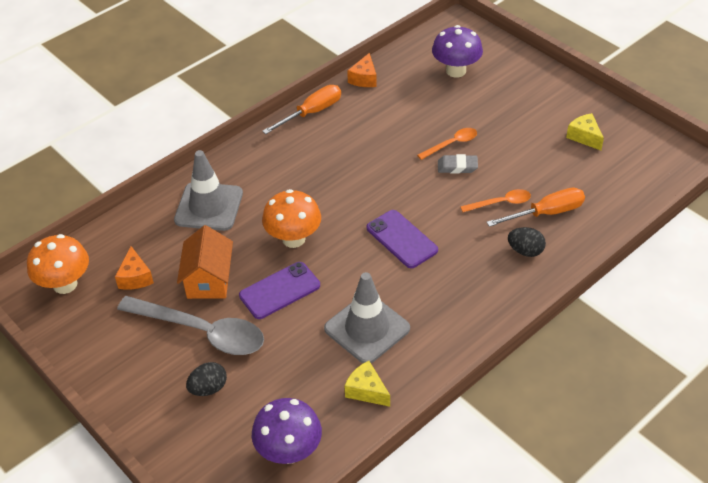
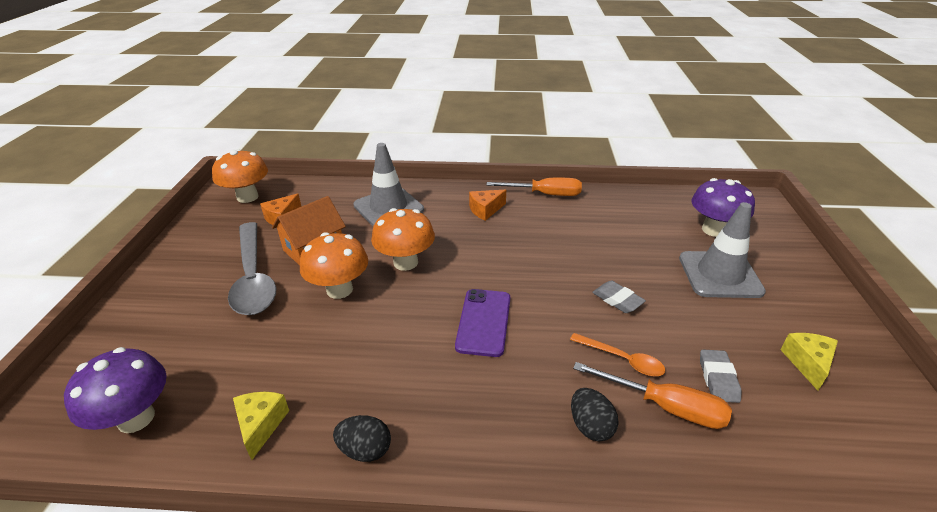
camera: 45 degrees right, 10 degrees down
black egg [186,362,227,396] -> black egg moved to [333,415,391,462]
purple phone [239,262,320,319] -> orange mushroom [300,232,368,299]
grey traffic cone [324,272,410,363] -> grey traffic cone moved to [679,202,766,298]
orange cheese [347,53,377,87] -> orange cheese moved to [469,190,506,221]
orange spoon [417,128,477,160] -> none
none -> grey eraser [700,350,742,403]

